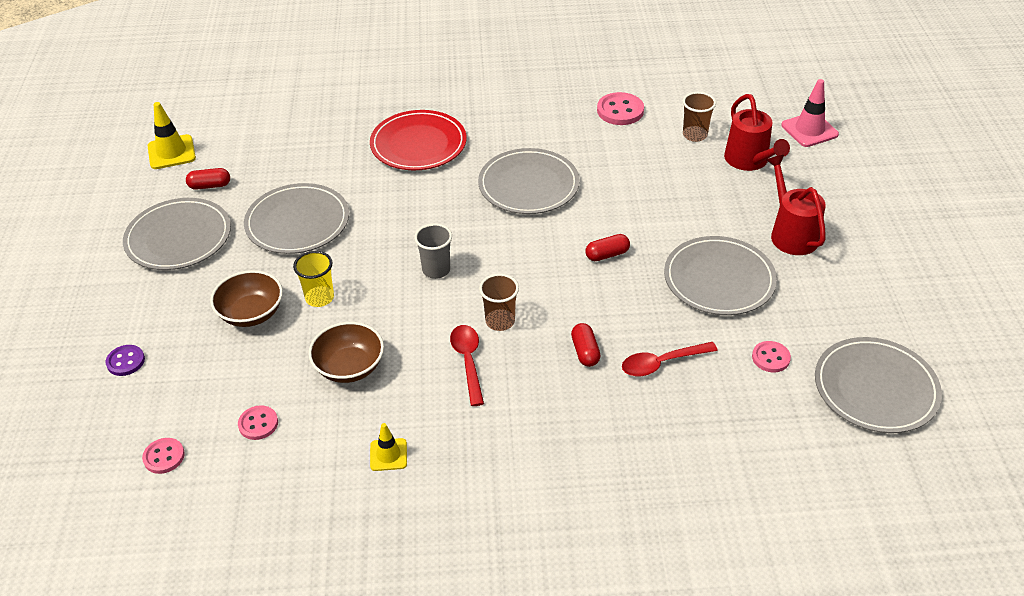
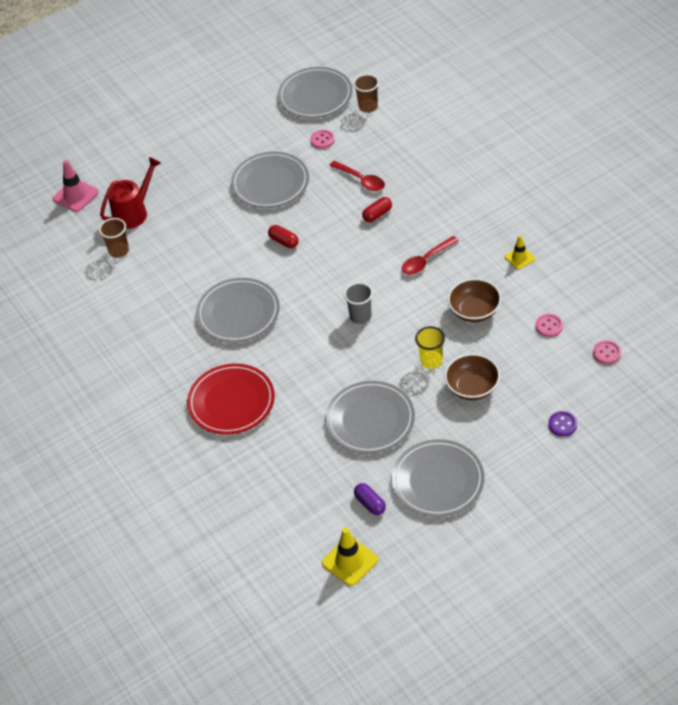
camera: 115 degrees left, 5 degrees up
red capsule [186,168,230,190] -> purple capsule [354,483,386,515]
brown cup [479,274,519,331] -> brown cup moved to [353,74,379,113]
pink button [597,92,644,125] -> none
red watering can [767,155,826,255] -> none

